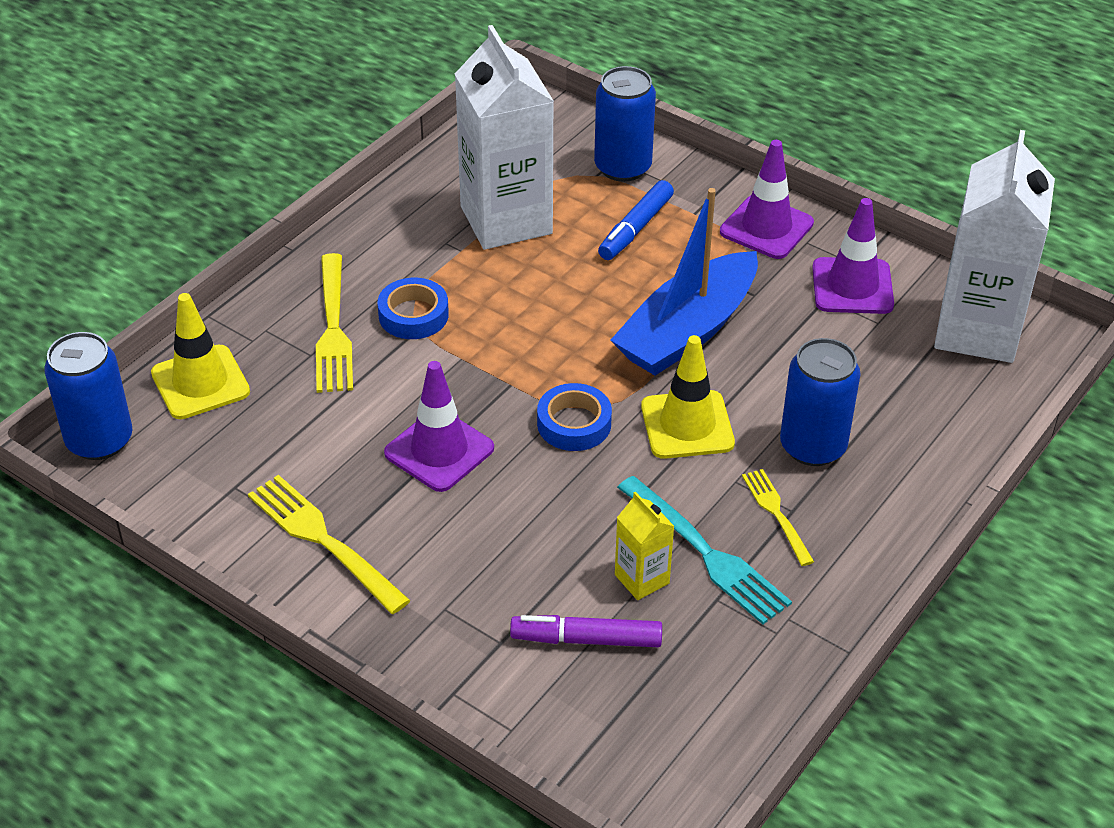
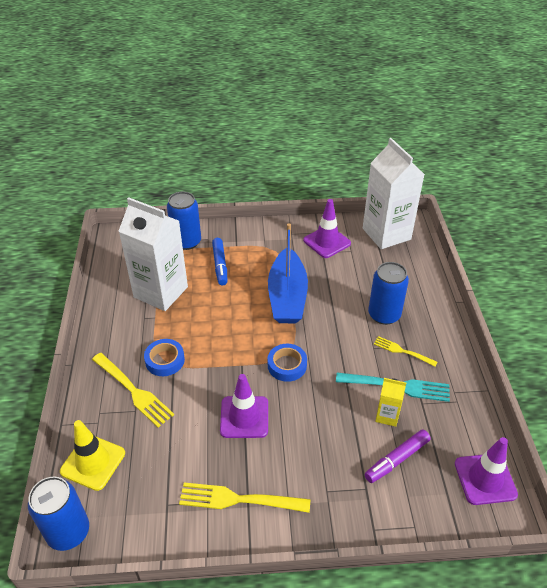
camera: 40 degrees left, 0 degrees up
yellow traffic cone [641,335,735,459] -> none
purple traffic cone [720,140,814,259] -> purple traffic cone moved to [455,437,518,505]

